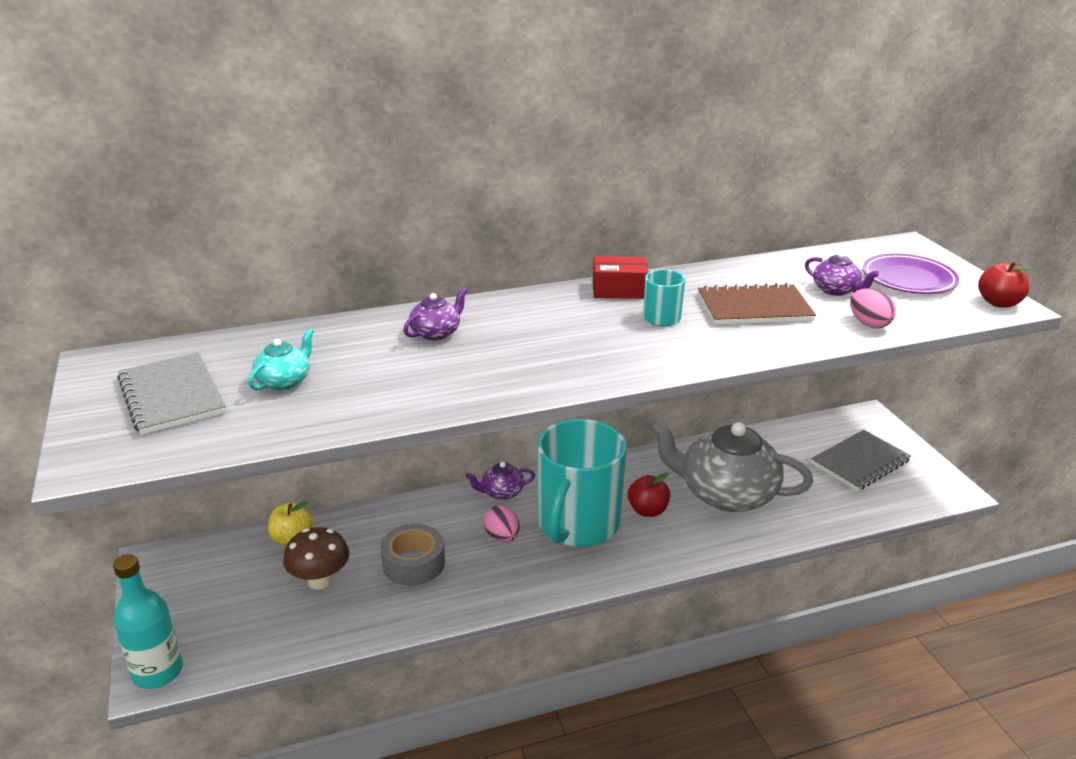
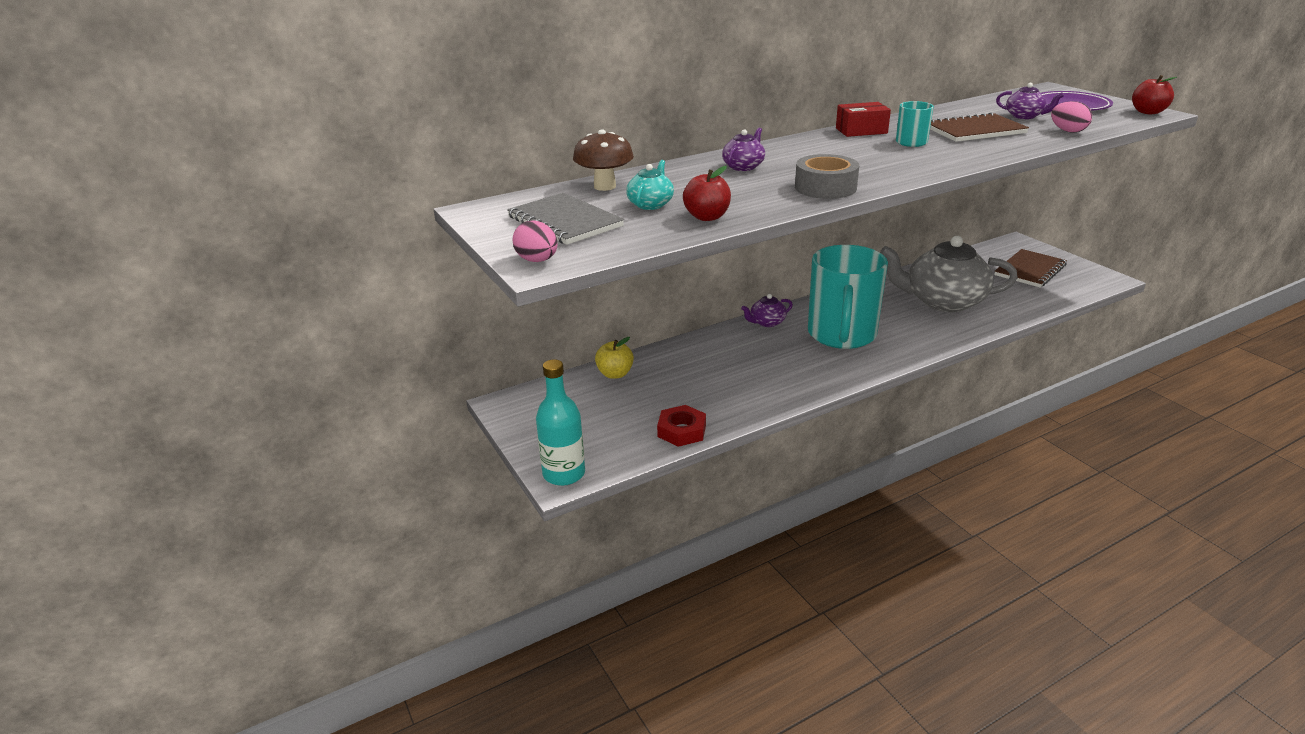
camera: 10 degrees left, 0 degrees up
brown mushroom [283,527,349,590] -> brown mushroom moved to [573,130,634,191]
grey tape [380,524,445,585] -> grey tape moved to [795,154,859,199]
pink egg [484,505,520,542] -> pink egg moved to [512,220,558,262]
red apple [628,473,670,517] -> red apple moved to [683,166,731,221]
grey notebook [811,430,911,491] -> brown notebook [994,249,1067,288]
none -> red nut [657,405,706,447]

